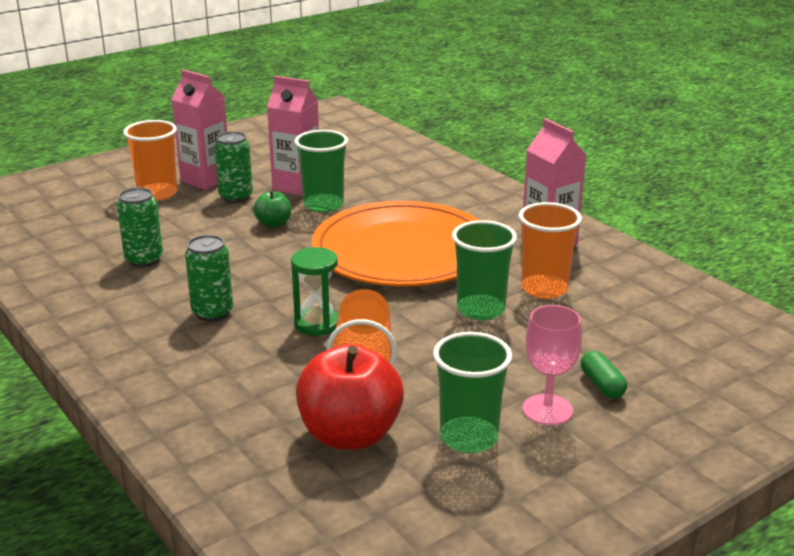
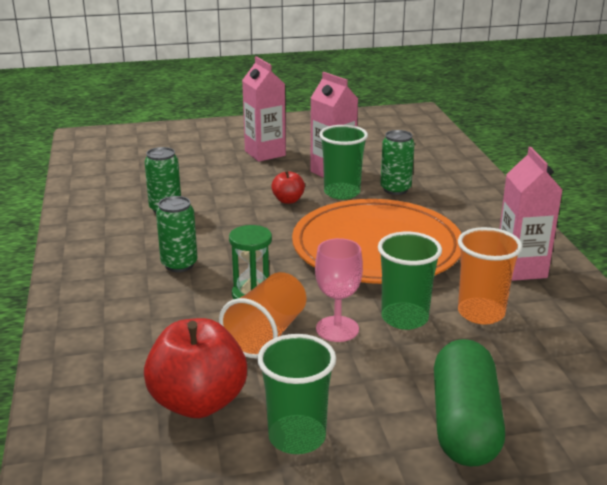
camera: 25 degrees right, 0 degrees up
orange cup [123,120,177,201] -> none
green can [214,131,253,203] -> green can moved to [380,130,415,195]
green apple [253,190,291,228] -> red apple [271,170,305,204]
pink goblet [522,305,582,425] -> pink goblet moved to [315,238,363,342]
green capsule [581,351,627,399] -> green capsule [434,339,505,466], size x2.28

